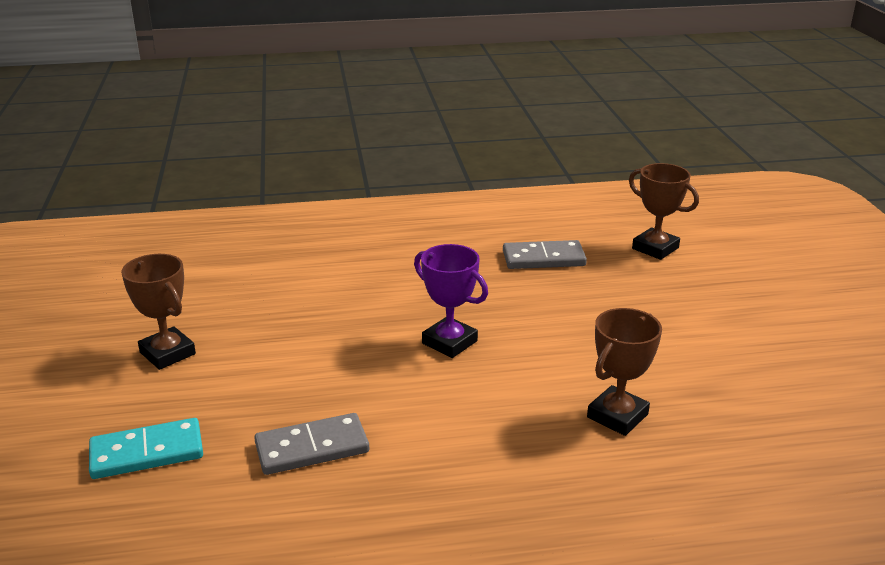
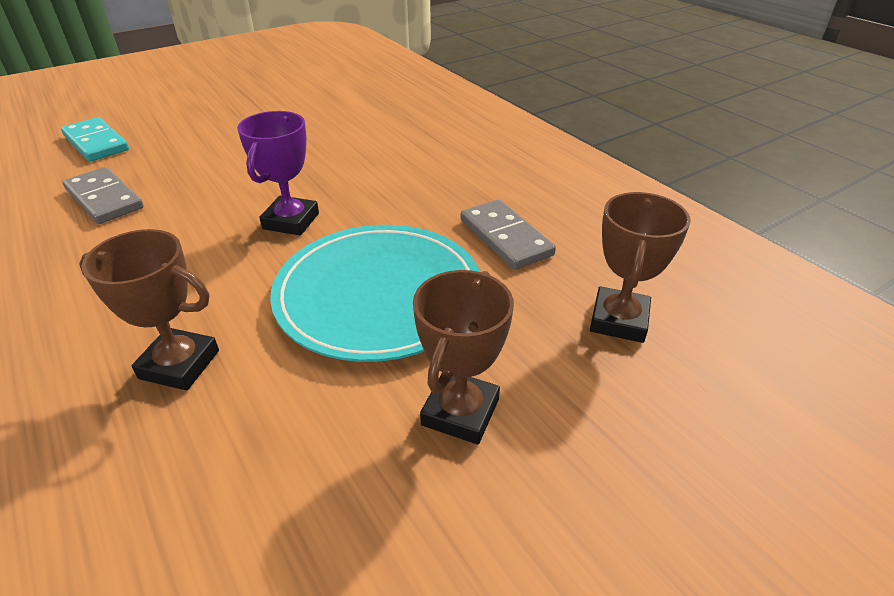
camera: 65 degrees right, 10 degrees up
brown trophy [121,254,196,370] -> brown trophy moved to [413,270,514,444]
none -> turquoise plate [270,225,480,362]

